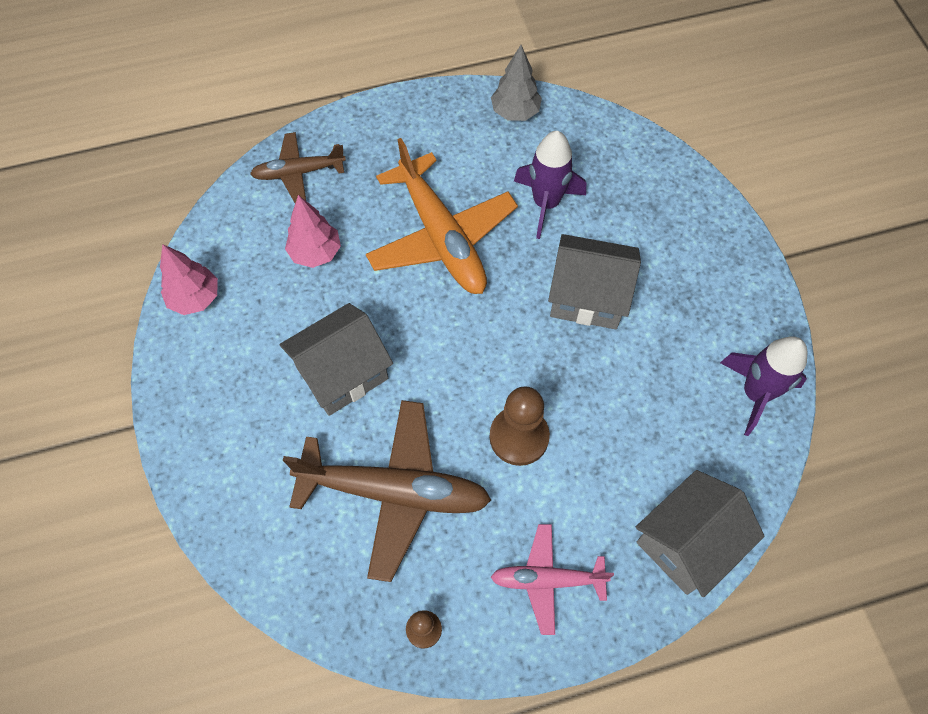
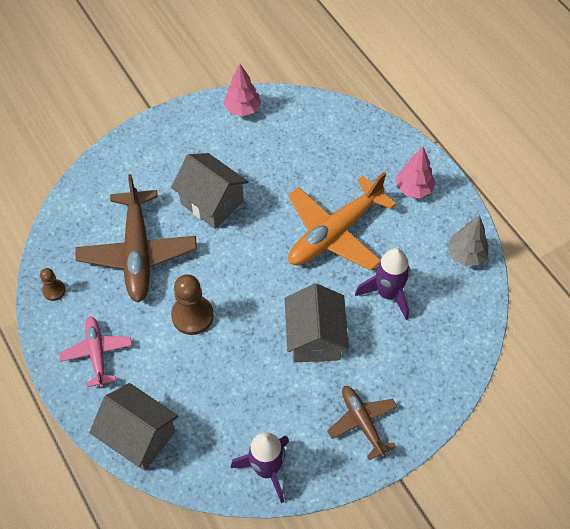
camera: 75 degrees right, 5 degrees down
brown plane [250,132,346,203] -> brown plane moved to [327,386,397,460]
pink tree [285,195,341,268] -> pink tree moved to [396,147,436,198]

